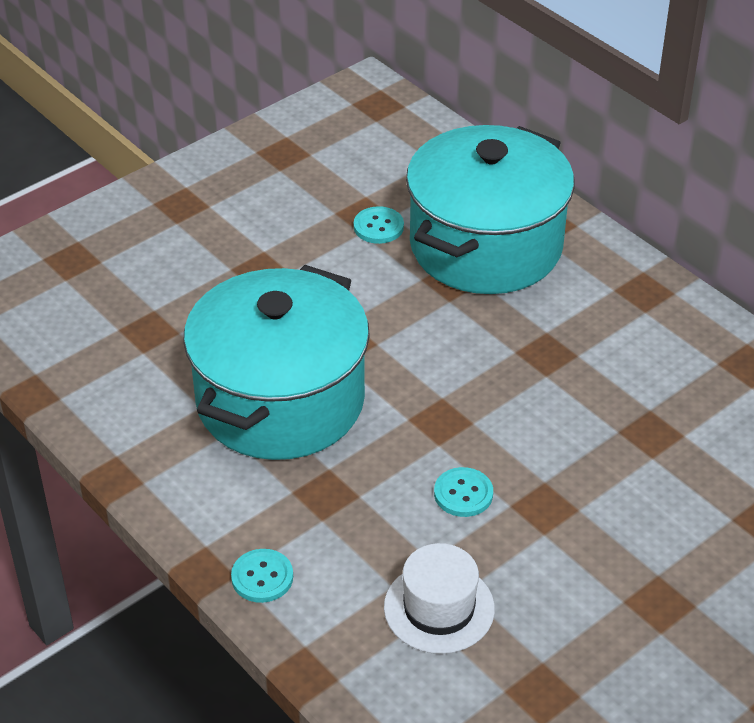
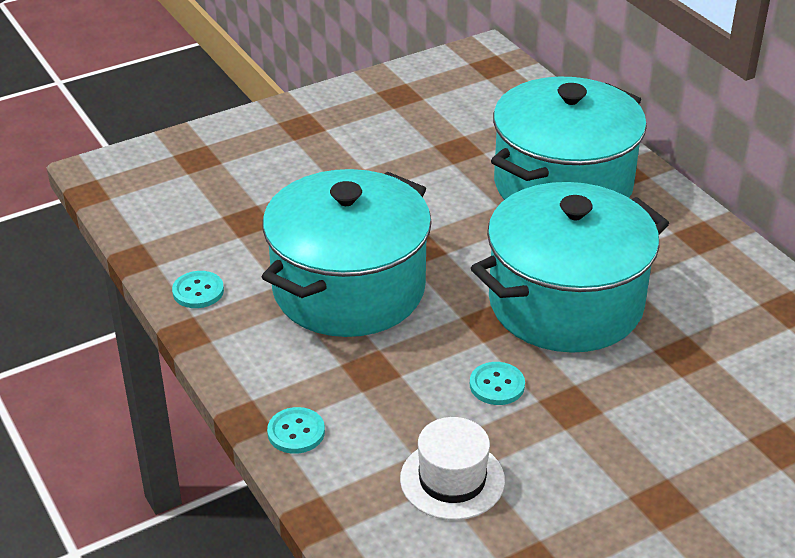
camera: 10 degrees right, 5 degrees down
turquoise button [354,206,404,244] -> turquoise button moved to [172,271,224,308]
none -> turquoise pot [471,182,669,353]

